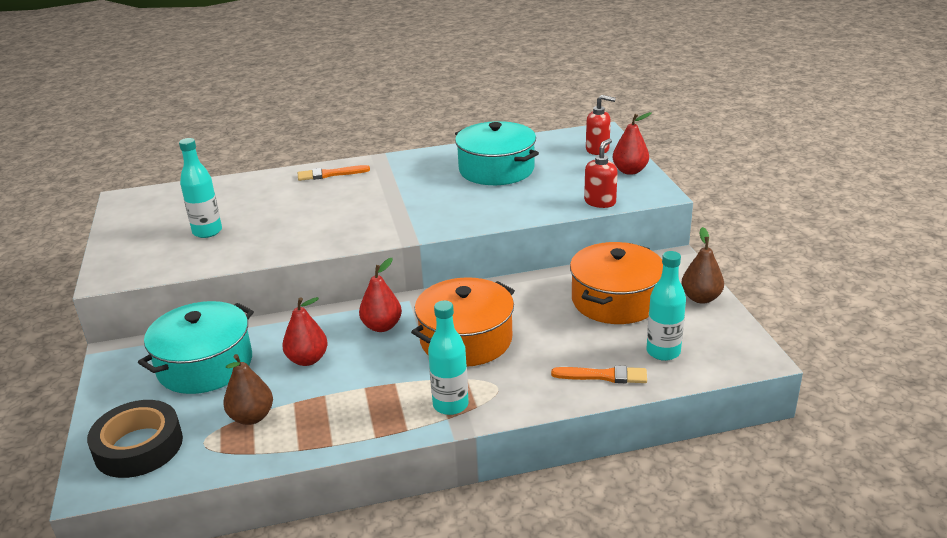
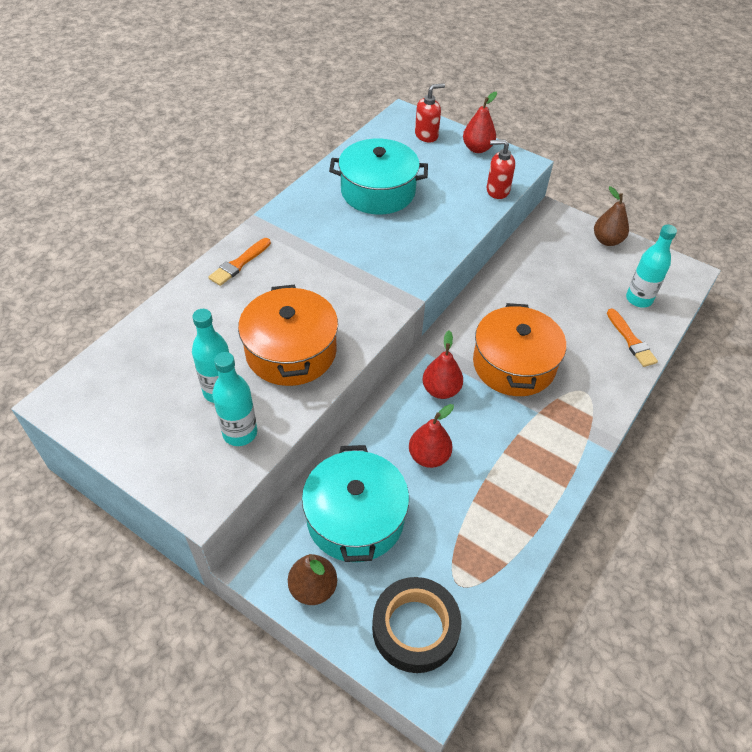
camera: 45 degrees left, 20 degrees up
brown pear [223,354,273,425] -> brown pear moved to [288,554,337,605]
turquoise bottle [428,301,469,415] -> turquoise bottle moved to [212,352,257,446]
orange brush [551,365,647,383] -> orange brush turned 105 degrees clockwise [607,308,658,367]
orange pot [570,242,663,324] -> orange pot moved to [238,285,338,386]
red soap dispenser [584,139,618,208] -> red soap dispenser turned 75 degrees counterclockwise [486,139,515,199]

